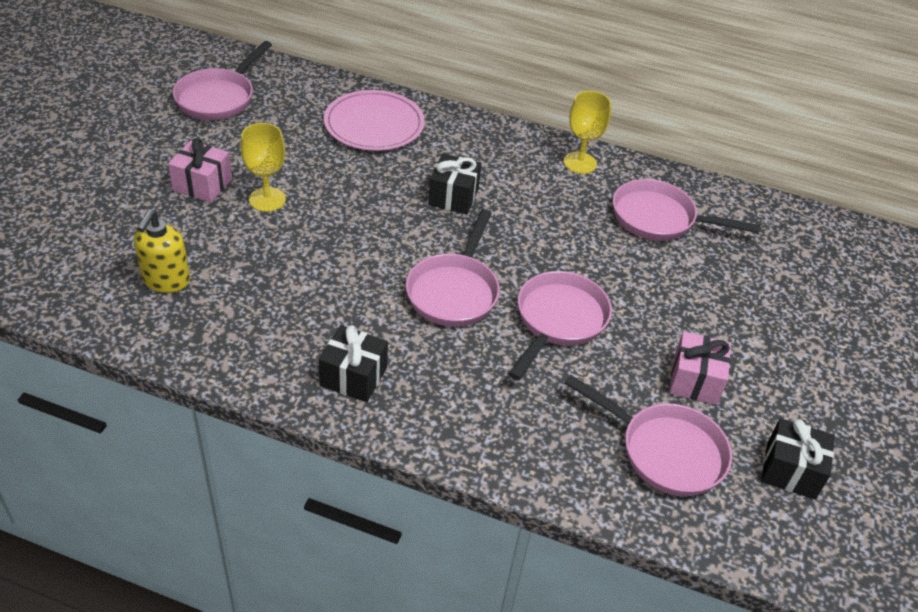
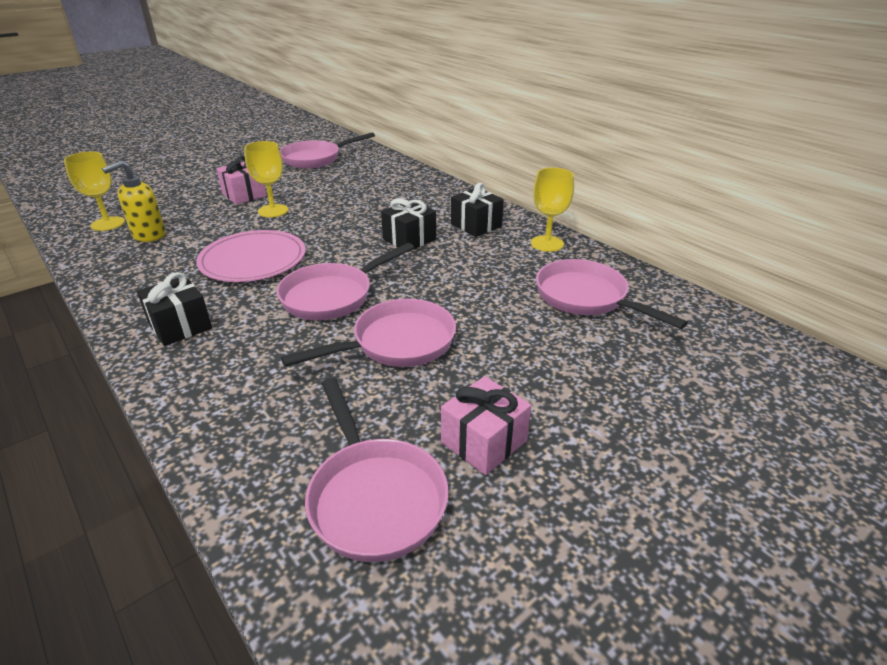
camera: 35 degrees right, 10 degrees down
pink plate [324,90,425,151] -> pink plate moved to [196,230,306,282]
black gift [761,418,835,499] -> black gift moved to [451,183,504,237]
none -> yellow goblet [64,151,125,231]

